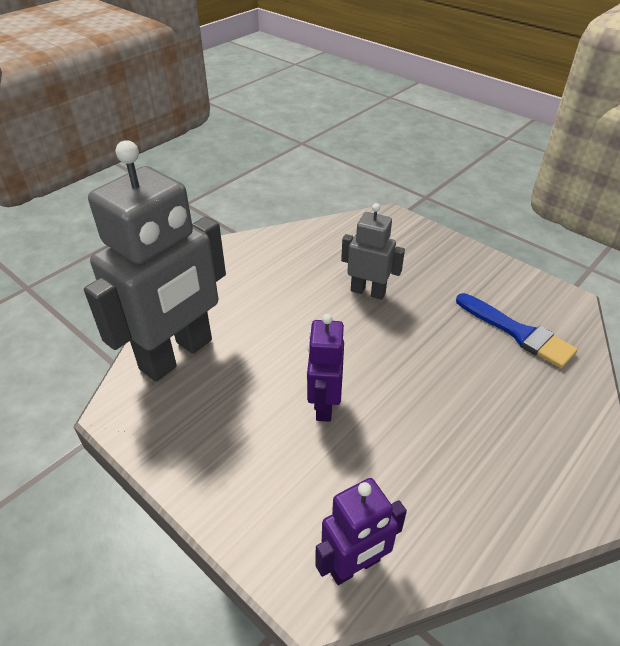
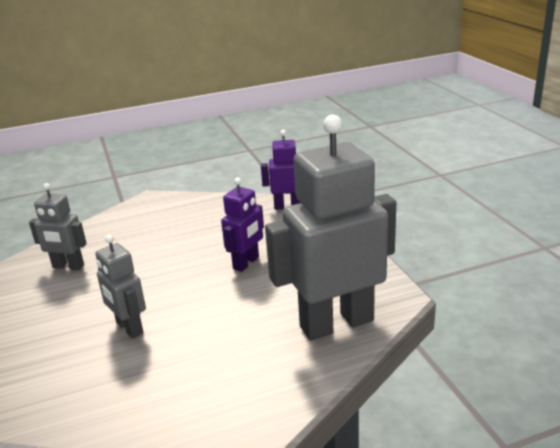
camera: 150 degrees left, 15 degrees down
blue brush [456,293,578,368] -> grey robot [29,183,87,270]

